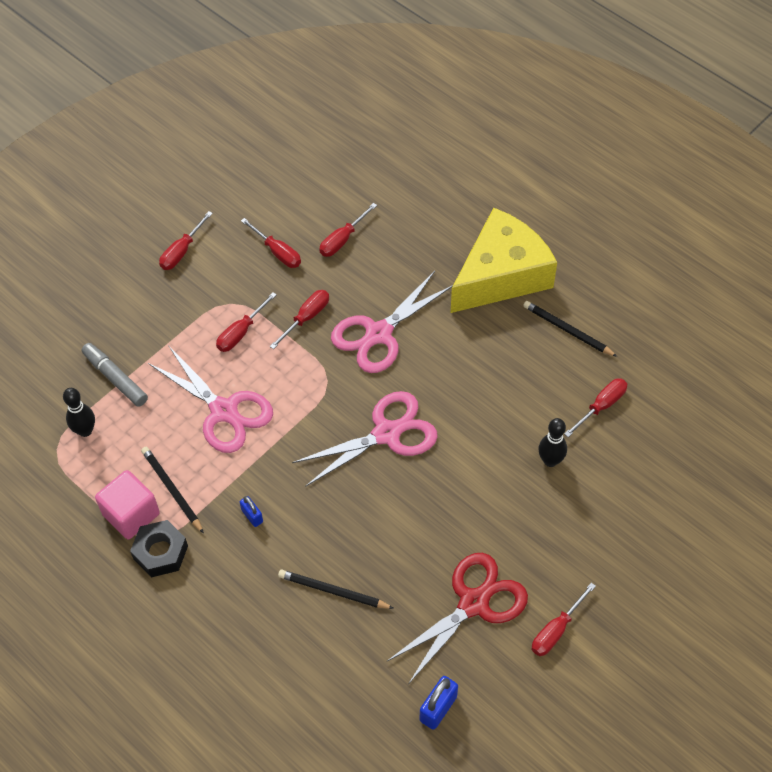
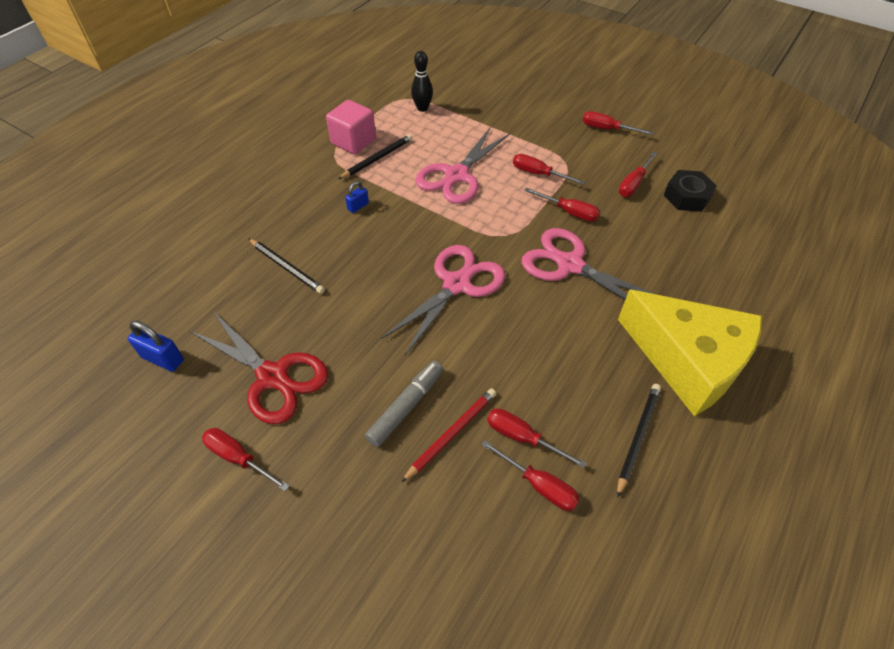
camera: 80 degrees right, 5 degrees down
grey marker [81,343,148,407] -> grey marker moved to [365,361,443,447]
black nut [130,520,188,577] -> black nut moved to [664,170,717,212]
black pencil [278,570,394,609] -> black pencil turned 120 degrees clockwise [248,238,325,294]
pink scissors [292,391,438,487] -> pink scissors turned 105 degrees counterclockwise [381,245,506,355]
red screwdriver [319,203,377,257] -> red screwdriver moved to [487,408,587,468]
black bowling pin [538,418,567,467] -> red pencil [401,388,496,482]

